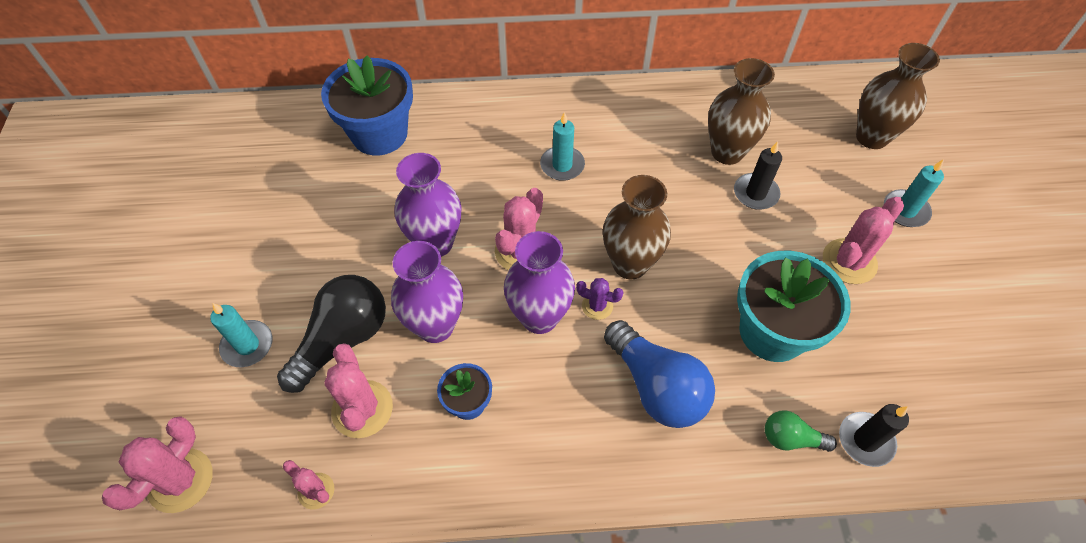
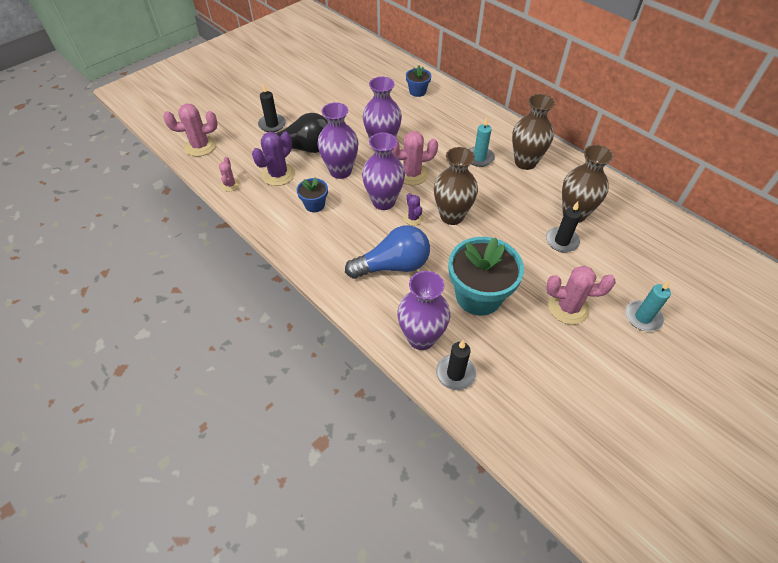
camera: 50 degrees right, 5 degrees down
turquoise candle [210,303,272,367] -> black candle [258,83,286,132]
blue flower pot [321,55,413,155] -> blue flower pot [406,65,431,97], size x0.50
pink cactus [324,343,393,438] -> purple cactus [252,132,295,186]
blue light bulb [604,320,715,428] -> blue light bulb turned 120 degrees counterclockwise [345,225,430,279]
green light bulb [765,410,837,452] -> purple vase [398,271,450,350]
brown vase [856,43,940,149] -> brown vase moved to [512,94,555,170]

